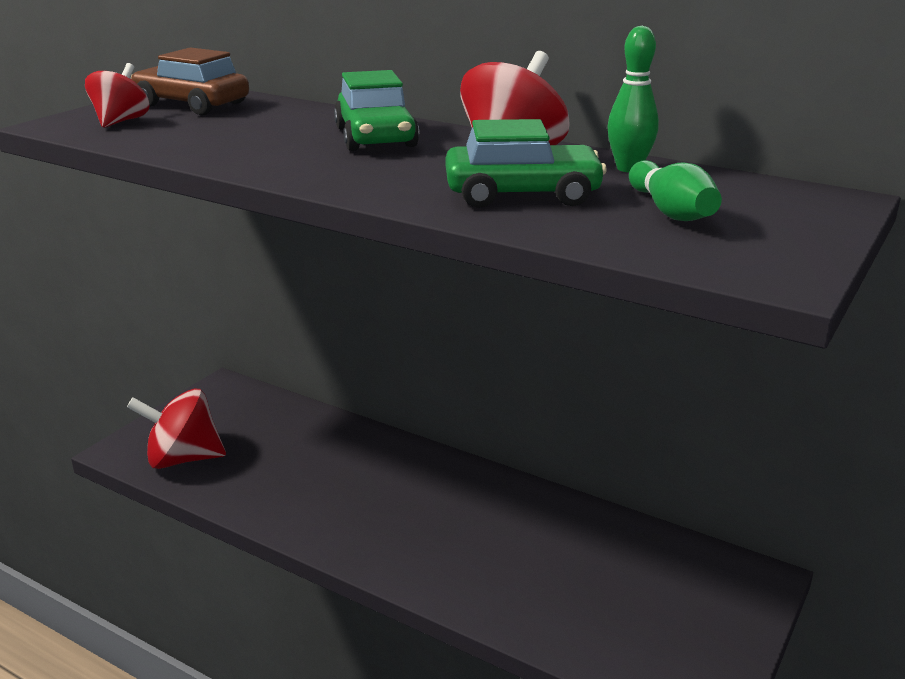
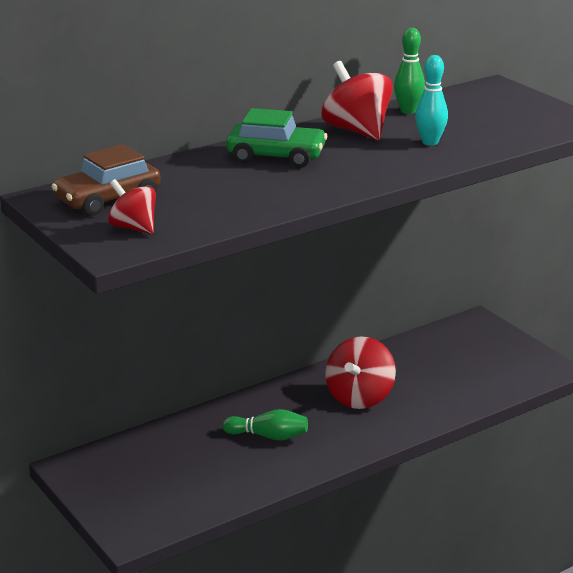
camera: 65 degrees left, 0 degrees up
red spinning top [127,388,226,469] -> red spinning top moved to [325,336,396,409]
green car [446,119,607,208] -> turquoise bowling pin [415,55,448,146]
green bowling pin [629,160,722,221] -> green bowling pin moved to [222,409,308,440]

